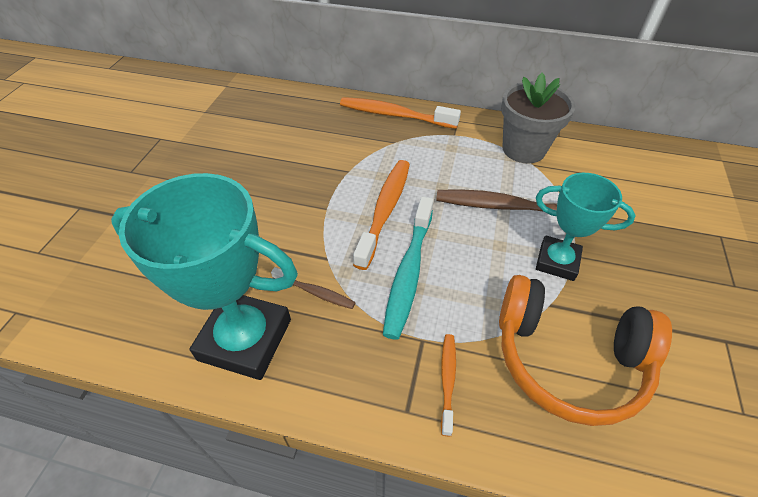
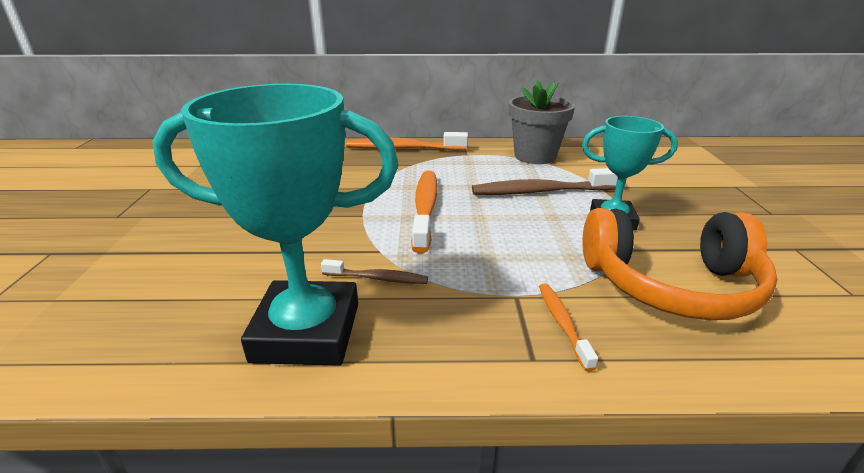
camera: 15 degrees left, 20 degrees down
turquoise toothbrush [383,196,433,340] -> none

